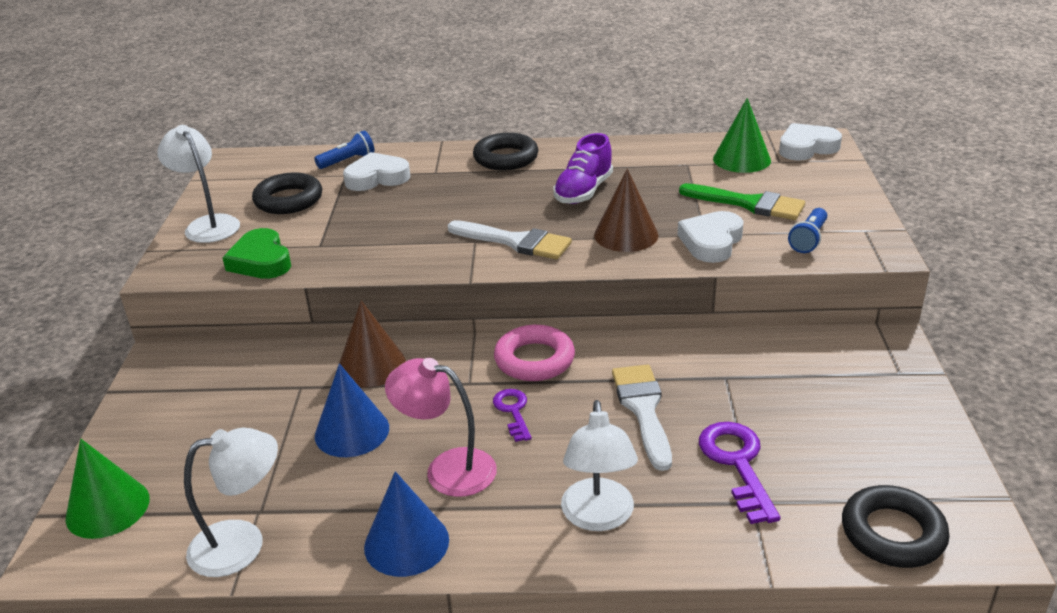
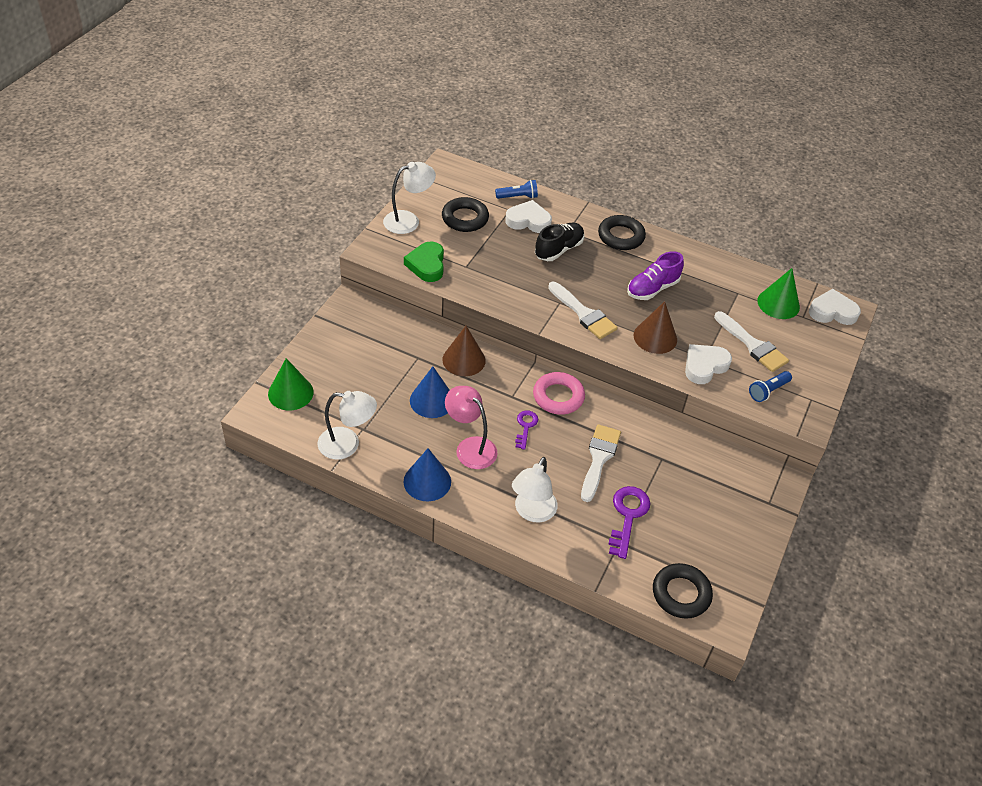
camera: 20 degrees right, 15 degrees up
white lamp [157,125,240,243] -> white lamp turned 75 degrees clockwise [383,162,436,234]
green brush [679,183,805,220] -> white brush [714,311,789,372]
none -> black shoe [535,222,584,261]

